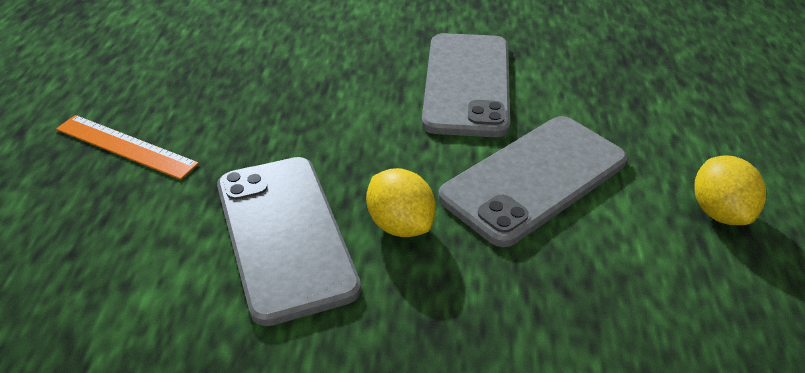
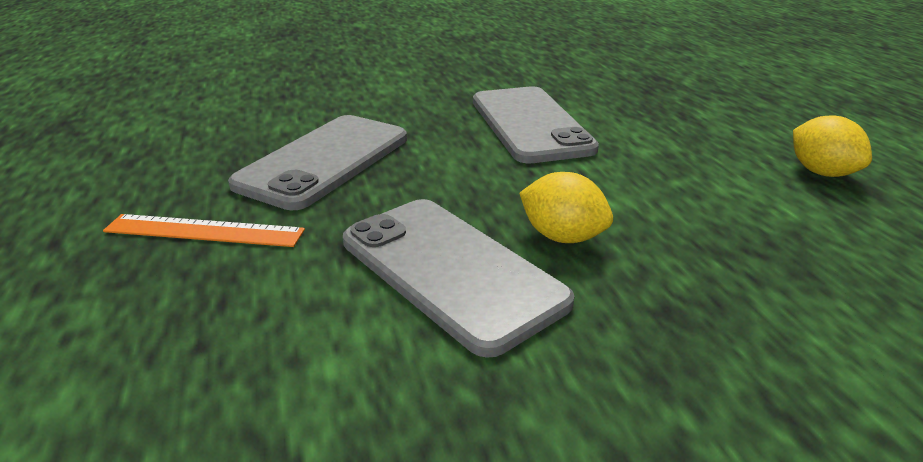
camera: 20 degrees left, 10 degrees down
grey phone [438,116,627,247] -> grey phone moved to [228,115,407,210]

